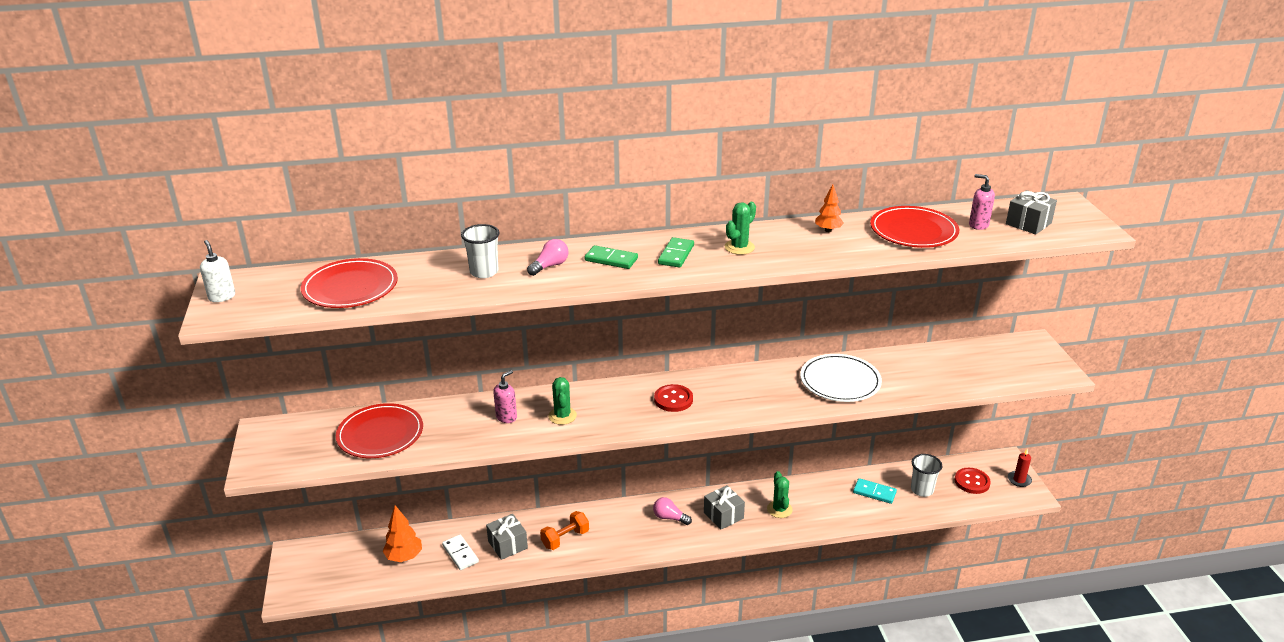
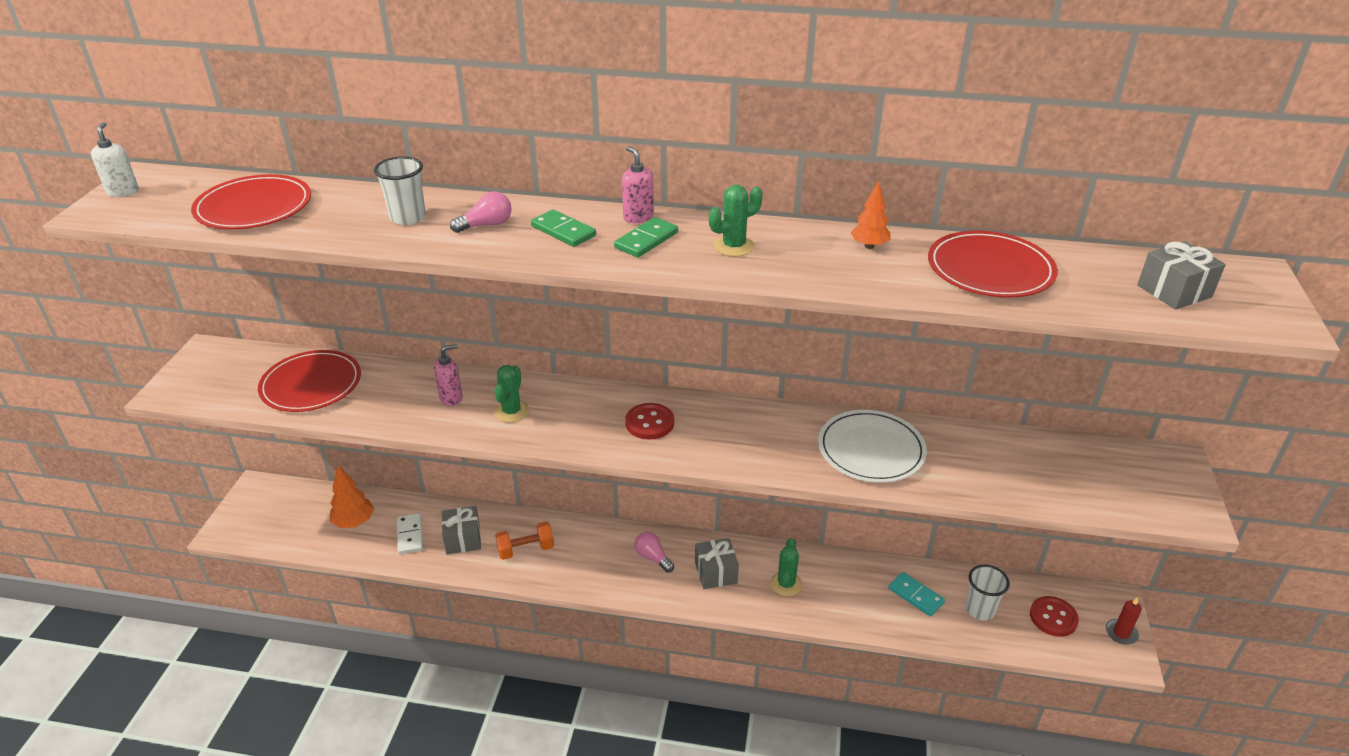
camera: 20 degrees right, 5 degrees up
pink soap dispenser [969,174,995,230] -> pink soap dispenser moved to [622,146,654,223]

